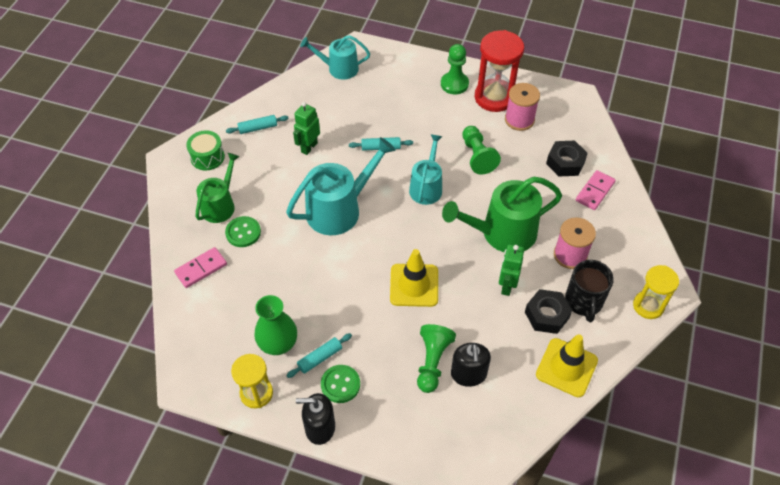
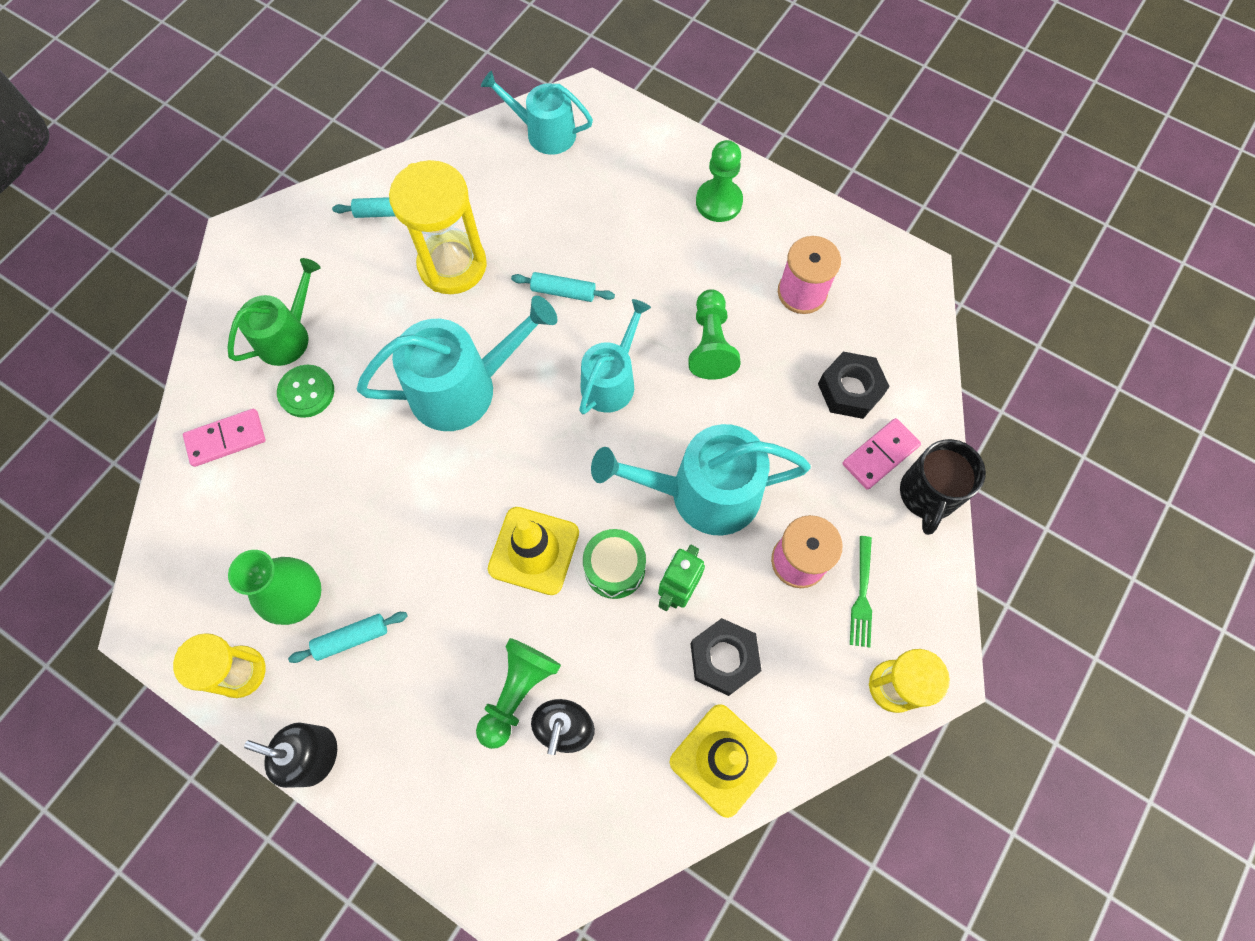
camera: 15 degrees right, 15 degrees up
green drum [186,130,225,170] -> green drum moved to [583,529,646,599]
green robot [293,102,320,155] -> yellow hourglass [389,160,487,294]
green button [321,365,360,403] -> none
green watering can [442,177,562,252] -> turquoise watering can [591,424,811,536]
red hourglass [475,30,524,112] -> none
black mug [565,260,614,322] -> black mug moved to [900,439,986,535]
none -> green fork [850,536,872,648]

